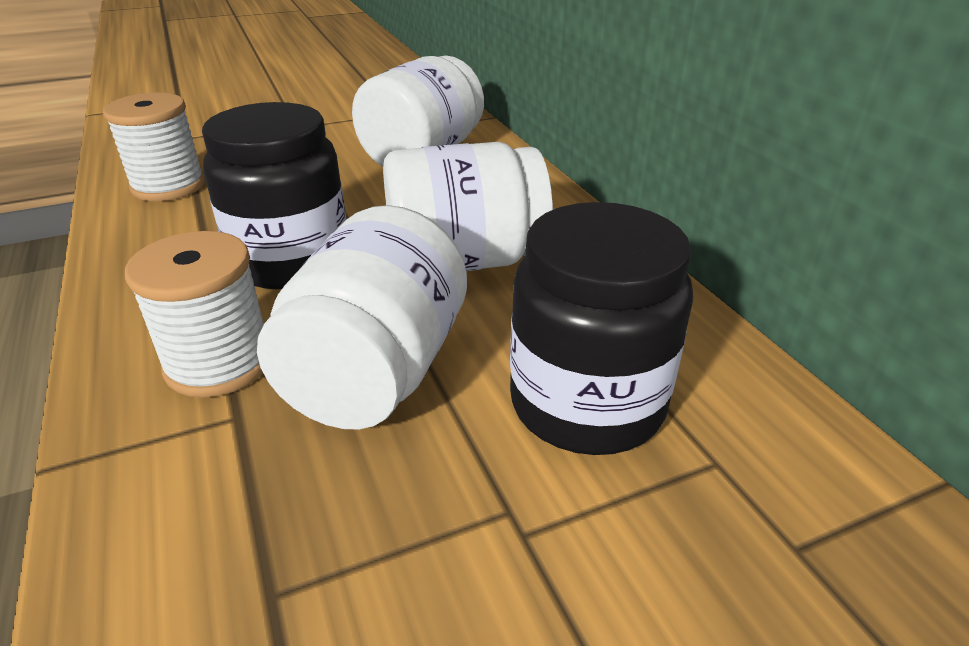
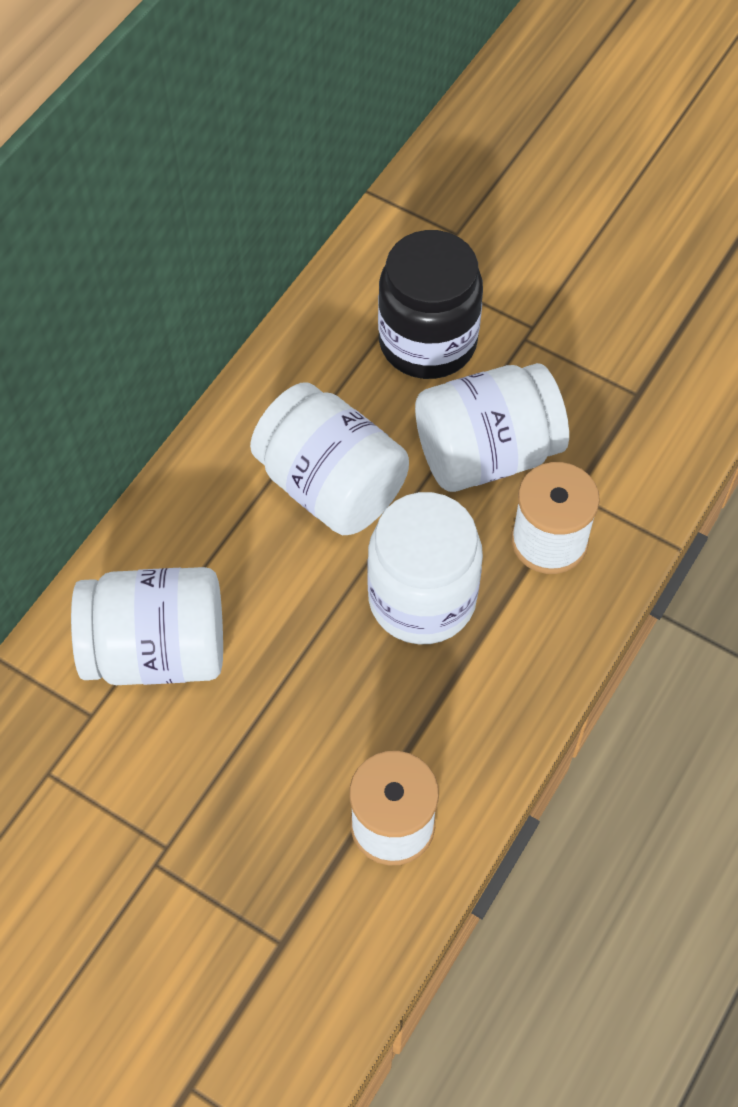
camera: 125 degrees left, 25 degrees up
black jar [202,102,347,289] -> white jar [367,492,483,644]

